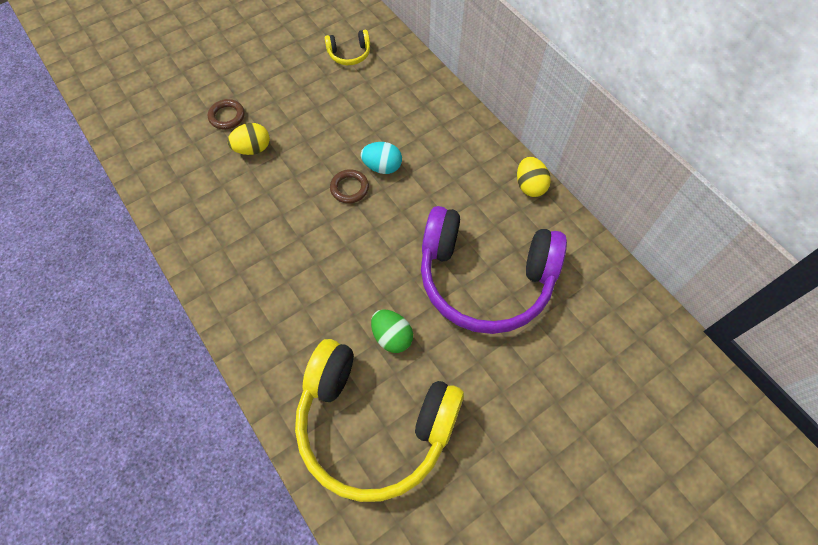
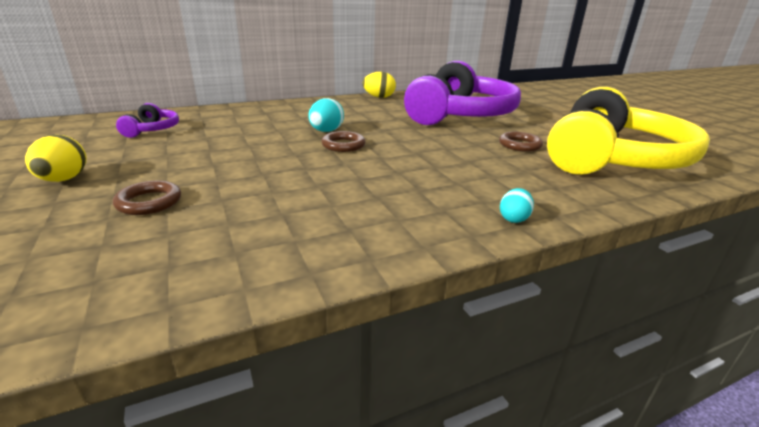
camera: 80 degrees left, 35 degrees down
yellow egg [227,123,270,155] -> yellow egg moved to [25,135,87,182]
yellow headphones [325,30,370,65] -> purple headphones [116,103,179,138]
green egg [371,309,413,353] -> brown ring [499,132,543,152]
none -> turquoise egg [500,188,534,223]

